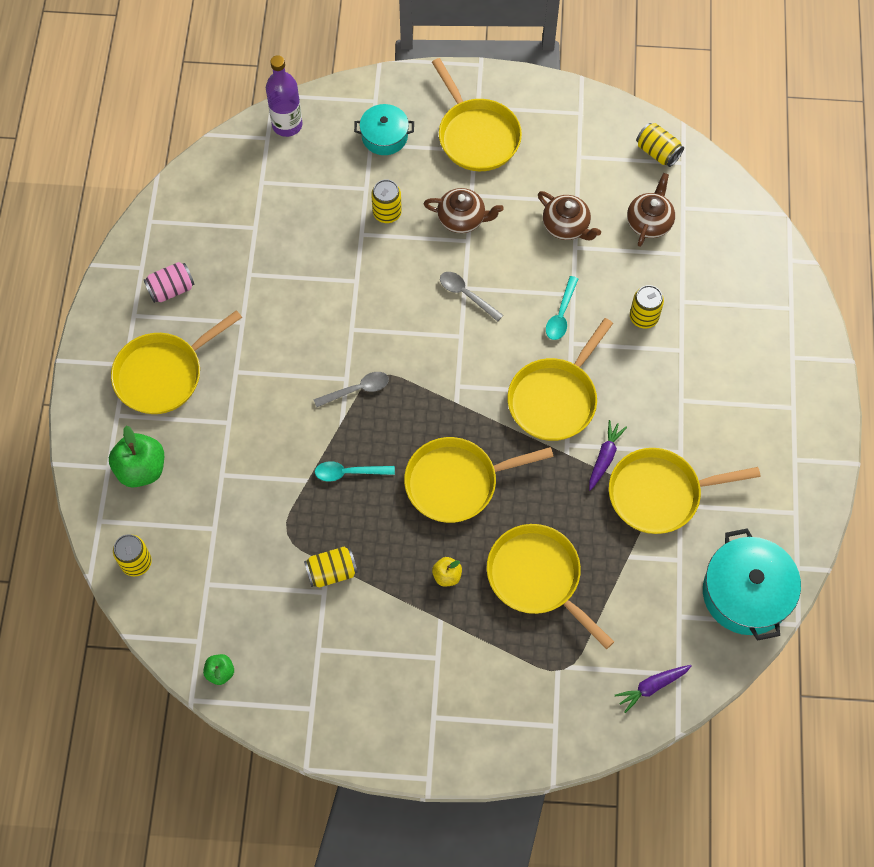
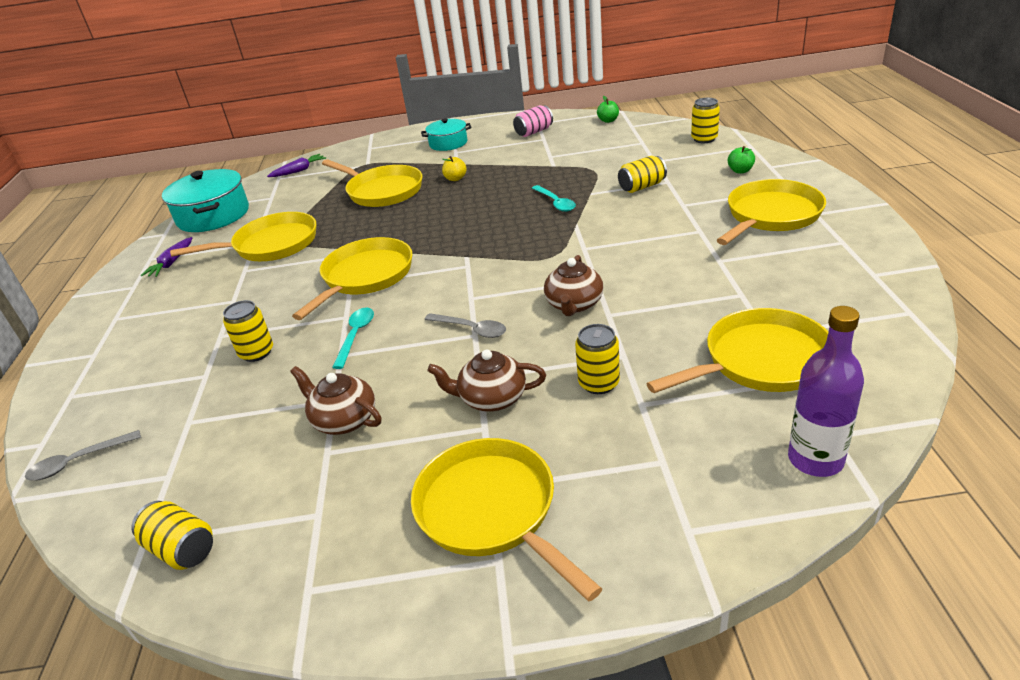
camera: 175 degrees right, 30 degrees down
green apple [109,425,164,487] -> green apple [728,146,755,173], size x0.53
pink can [144,262,194,303] -> pink can moved to [513,105,553,137]
yellow can [304,547,358,587] -> yellow can moved to [618,156,667,193]
grey spoon [313,372,389,407] -> grey spoon moved to [25,430,141,480]
turquoise spoon [315,461,395,482] -> turquoise spoon turned 75 degrees clockwise [532,185,576,212]
turquoise pot [354,104,414,155] -> turquoise pot moved to [421,118,471,151]
yellow pan [404,437,554,523] -> yellow pan moved to [647,308,828,393]
purple carrot [589,420,627,491] -> purple carrot moved to [141,237,192,277]
brown teapot [627,173,675,247] -> brown teapot moved to [544,255,603,316]

